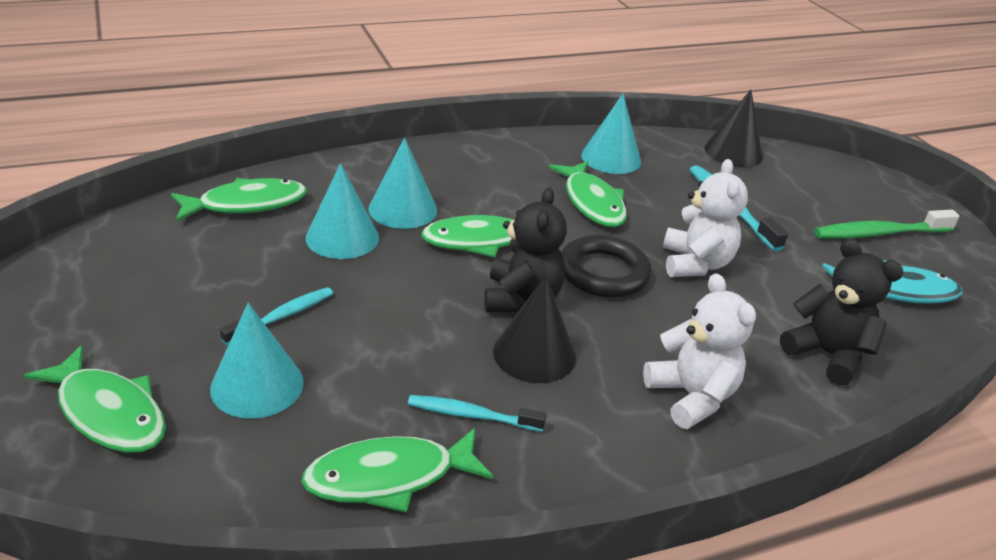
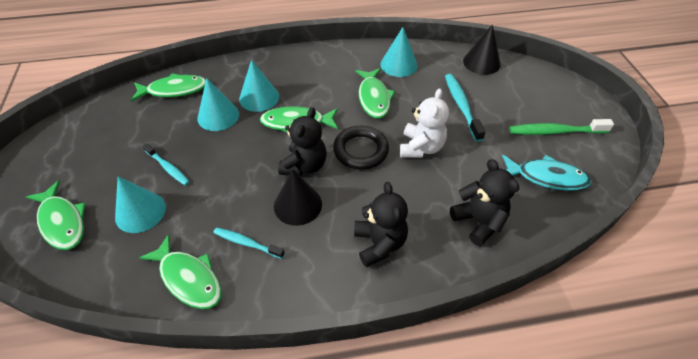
camera: 15 degrees right, 15 degrees up
turquoise toothbrush [220,287,333,345] -> turquoise toothbrush turned 75 degrees clockwise [143,143,190,186]
green fish [301,428,494,513] -> green fish turned 135 degrees counterclockwise [139,234,222,309]
white teddy bear [643,273,756,429] -> black teddy bear [354,182,408,267]

